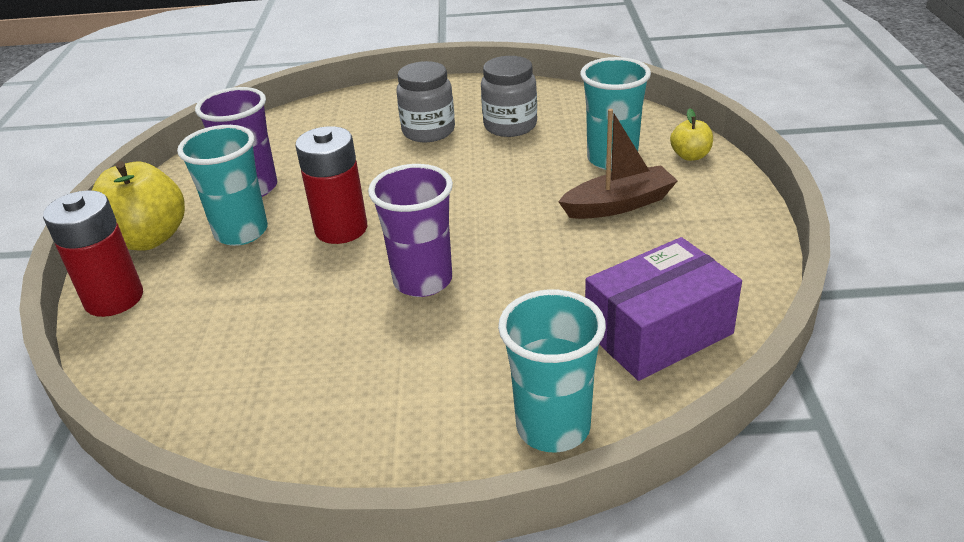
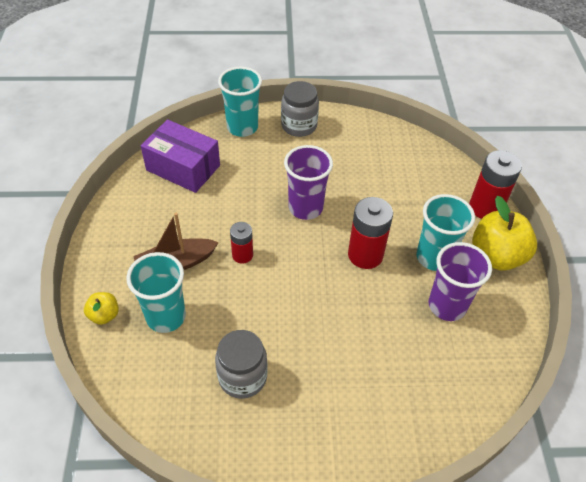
camera: 175 degrees right, 15 degrees up
grey jar [396,61,455,142] -> grey jar moved to [281,81,319,137]
purple box [585,237,742,381] -> purple box turned 60 degrees clockwise [141,119,220,193]
none -> red battery [230,222,253,264]

